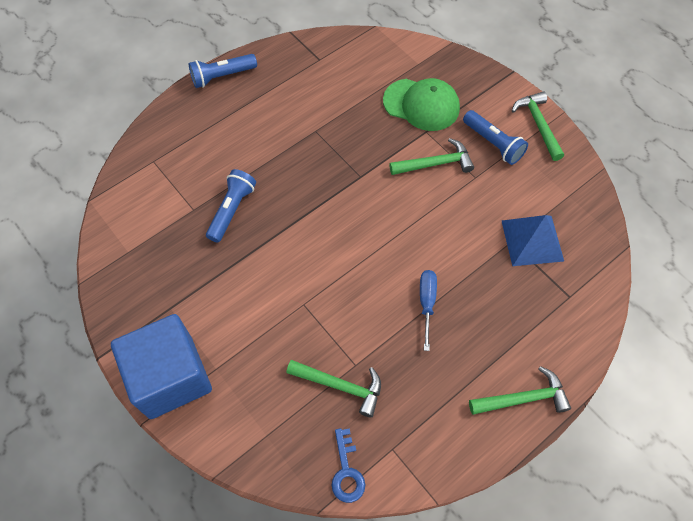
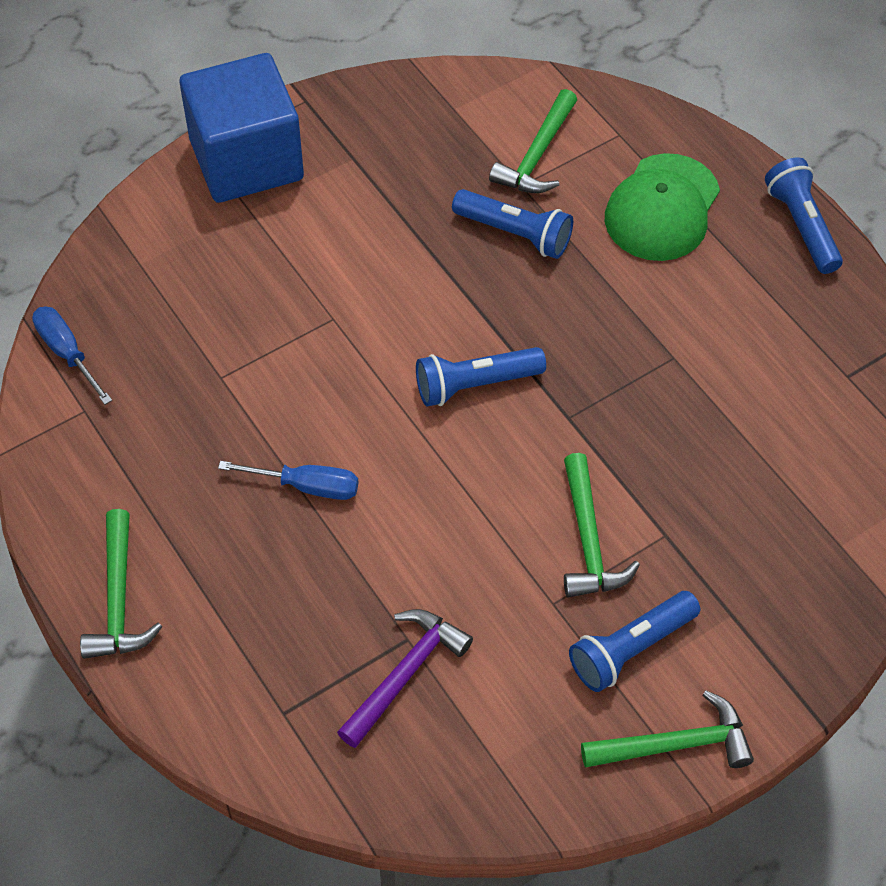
camera: 95 degrees right, 5 degrees down
green hammer [286,360,381,417] -> green hammer moved to [489,89,577,193]
blue key [332,428,365,503] -> blue screwdriver [32,307,112,405]
green cap [383,78,460,131] -> green cap moved to [605,153,720,261]
blue pyramid [502,215,564,266] -> purple hammer [337,609,473,748]
none -> blue flashlight [416,347,546,406]

